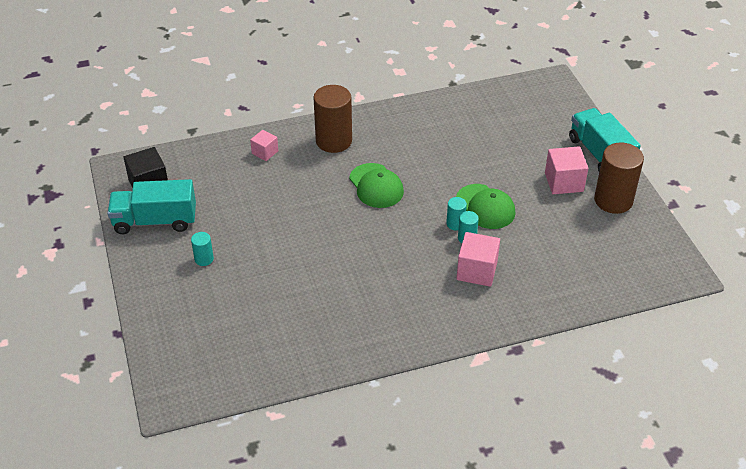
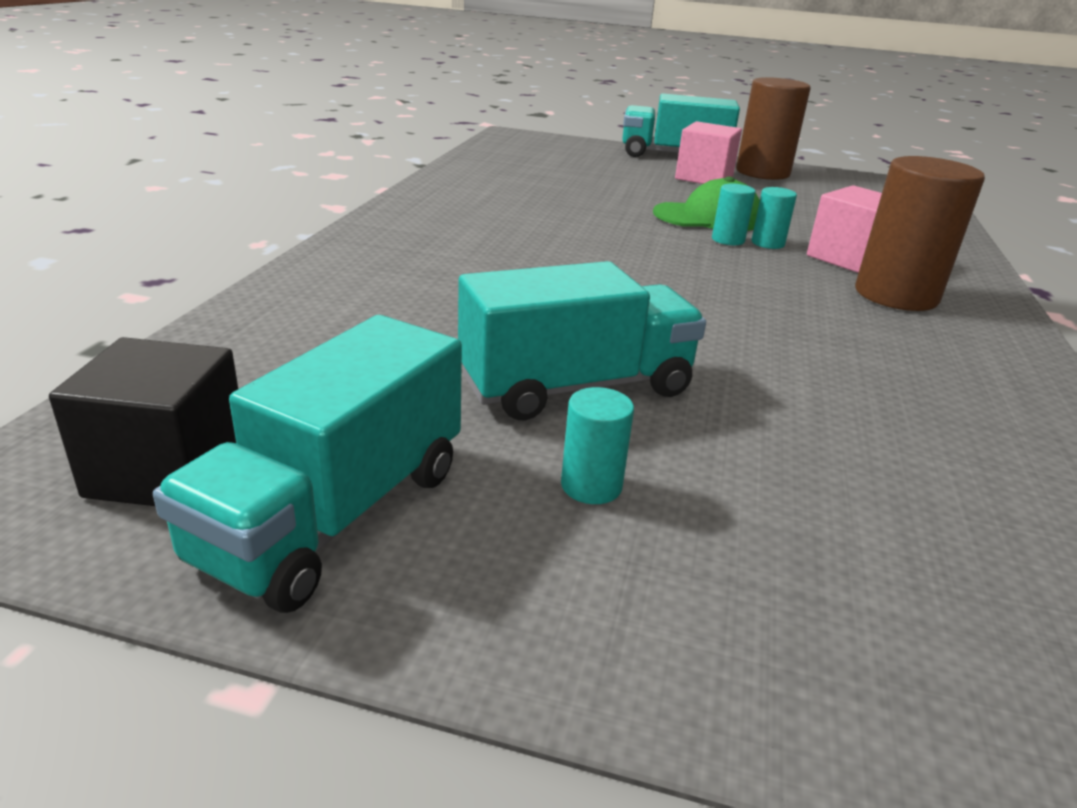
camera: 60 degrees left, 15 degrees down
pink cube [250,130,278,161] -> none
brown cylinder [313,85,352,153] -> brown cylinder moved to [855,156,985,311]
green cap [349,163,404,208] -> none
none -> turquoise truck [458,261,706,420]

